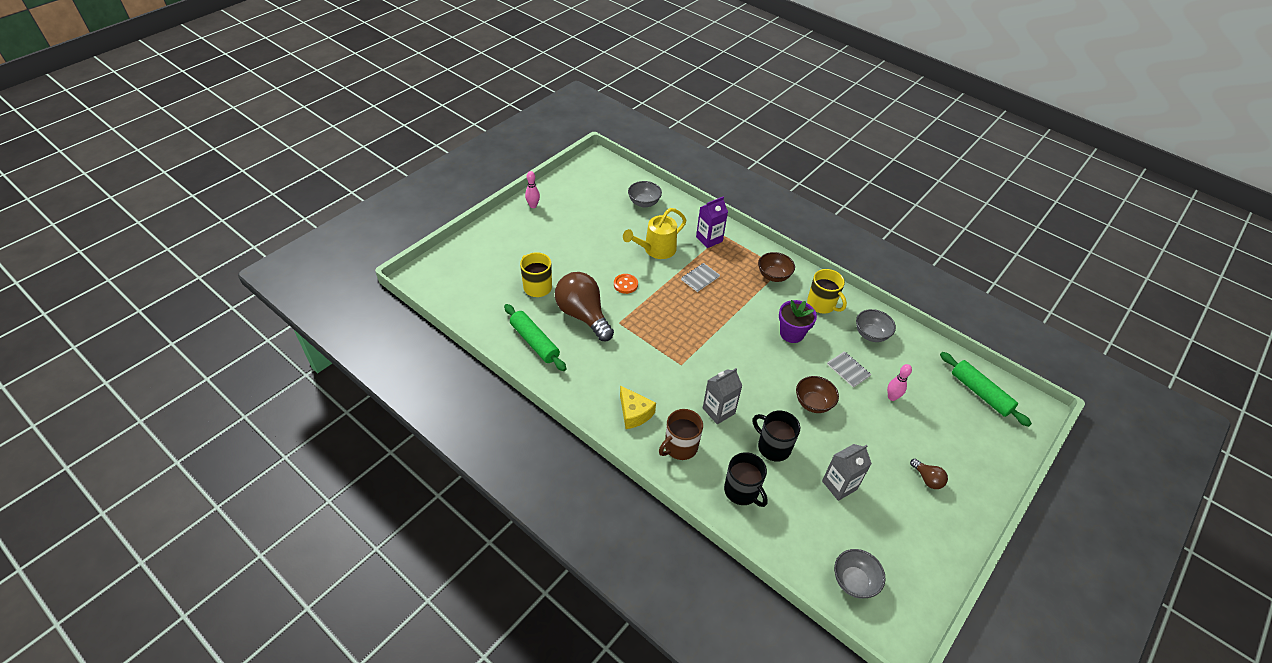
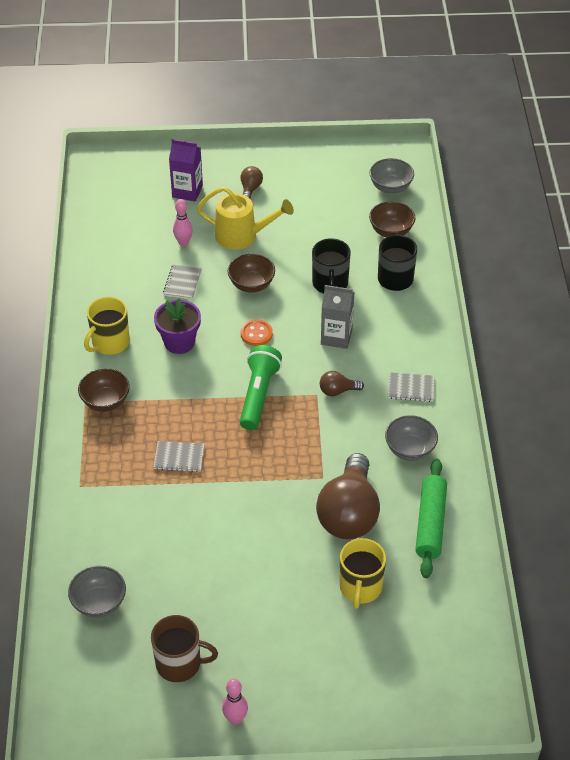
camera: 130 degrees left, 0 degrees up
orange button [614,274,638,294] -> orange button moved to [241,319,273,346]
yellow cheese [620,385,656,429] -> grey notebook [388,372,435,402]
yellow watering can [623,208,686,259] -> yellow watering can moved to [197,187,294,250]
brown mug [659,409,703,460] -> brown mug moved to [151,615,218,682]
purple carton [696,197,728,248] -> purple carton moved to [169,139,203,202]
yellow mug [807,269,847,314] -> yellow mug turned 150 degrees counterclockwise [84,297,130,355]
grey carton [822,444,872,501] -> none
grey bowl [856,309,896,342] -> grey bowl moved to [385,415,438,461]
green rolling pin [940,352,1032,427] -> none
none -> green flashlight [240,345,282,430]
none -> brown light bulb [320,371,364,397]
none -> brown bowl [369,201,416,237]

